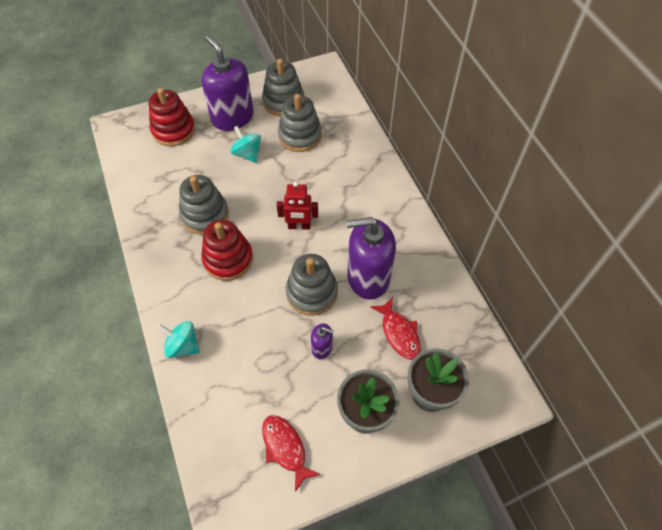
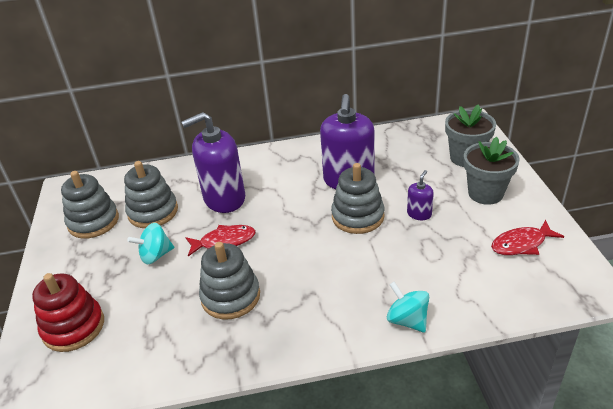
camera: 75 degrees left, 20 degrees down
turquoise spinning top [157,321,200,358] -> turquoise spinning top turned 105 degrees clockwise [387,282,429,333]
purple soap dispenser [201,35,254,131] -> purple soap dispenser moved to [181,112,245,213]
red stacking toy [201,220,253,281] -> none
red robot [277,181,318,230] -> none
red fish [370,297,421,360] -> red fish moved to [186,225,256,256]

